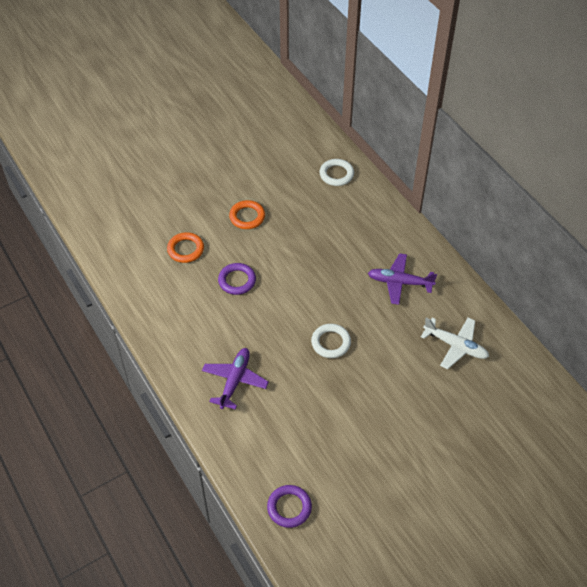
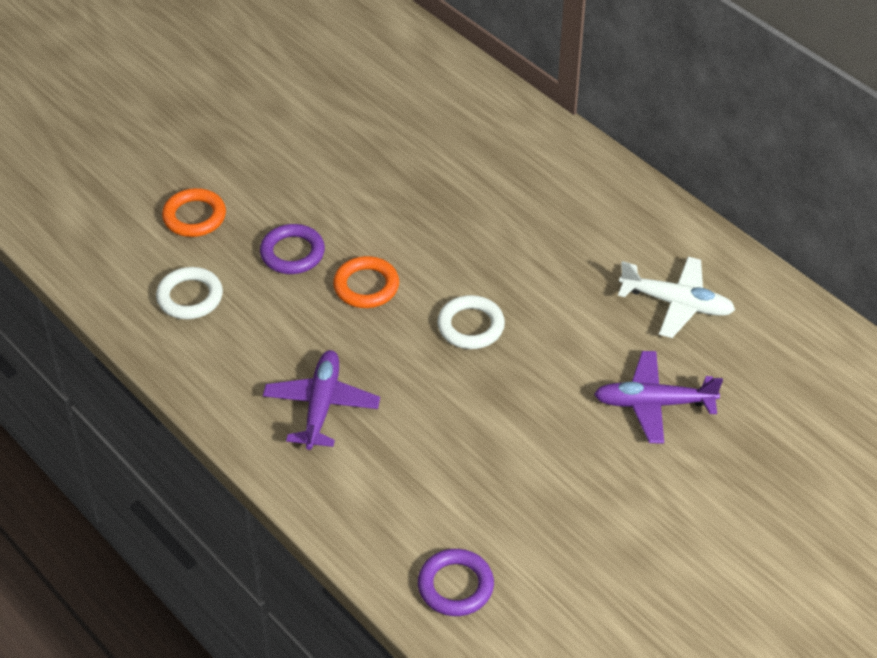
camera: 10 degrees left, 5 degrees down
orange ring [229,200,265,229] -> orange ring moved to [333,256,399,308]
white ring [319,159,354,186] -> white ring moved to [156,267,223,319]
purple plane [368,253,437,305] -> purple plane moved to [594,351,723,443]

